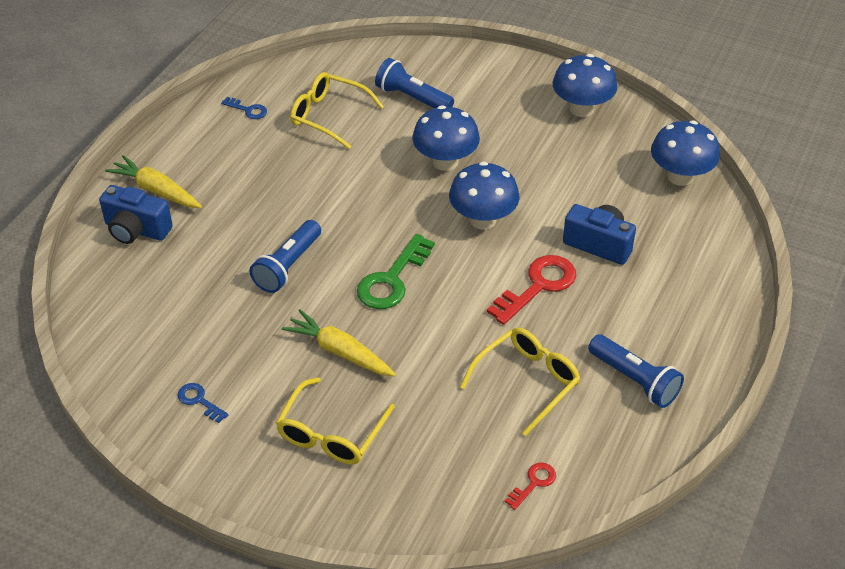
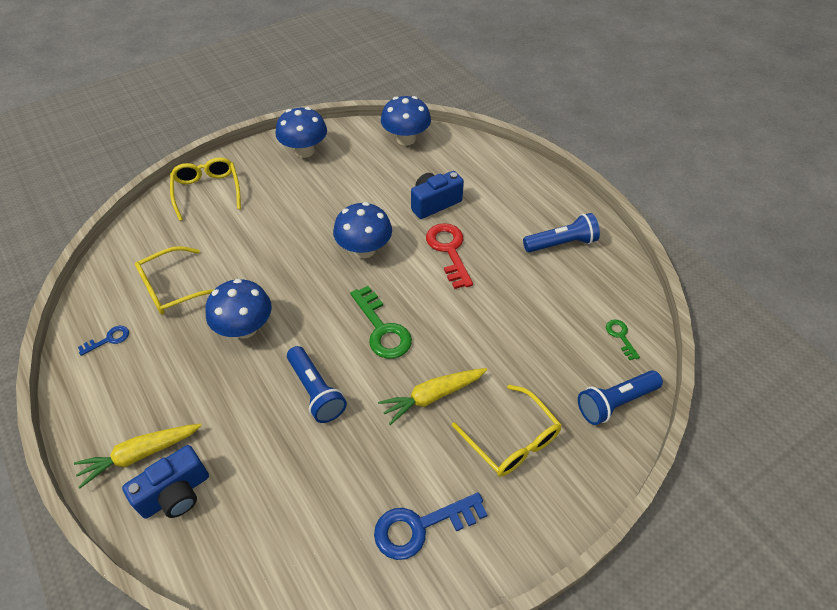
camera: 60 degrees left, 5 degrees up
blue key [178,383,228,423] -> blue key [374,492,487,560], size x1.93
blue flashlight [375,58,454,108] -> blue flashlight moved to [578,370,663,425]
blue mushroom [412,105,480,171] -> blue mushroom moved to [205,279,272,339]
yellow glasses [460,327,580,436] -> yellow glasses moved to [170,157,241,221]
red key [505,462,556,510] -> green key [606,320,640,360]

